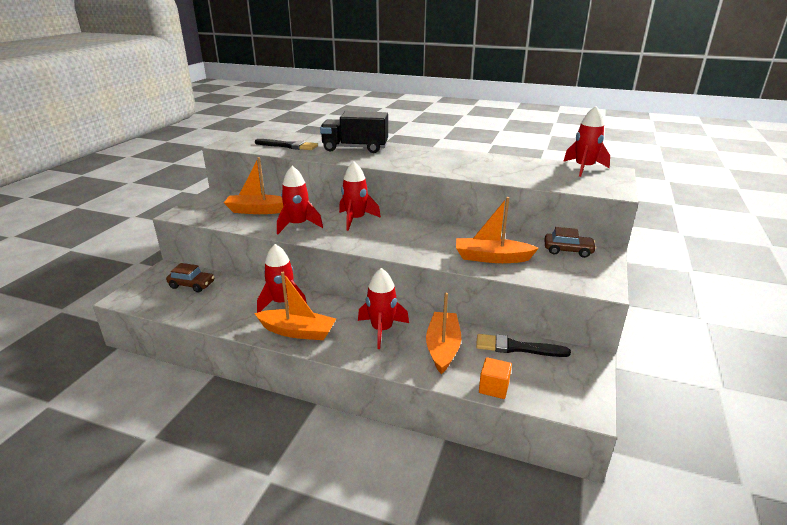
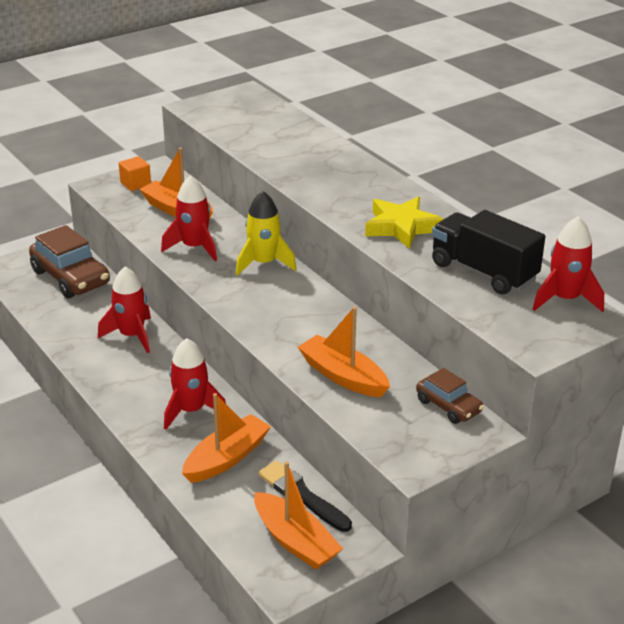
camera: 35 degrees right, 5 degrees up
brown car [166,263,215,292] -> brown car [29,225,110,298], size x1.76
orange boat [254,272,336,340] -> orange boat moved to [254,462,343,570]
black brush [255,139,318,150] -> none
black truck [320,111,388,153] -> black truck moved to [432,210,545,294]
red rocket [339,161,381,231] -> yellow rocket [236,191,297,276]
orange cube [479,357,512,399] -> orange cube moved to [119,156,151,191]
none -> yellow star [365,196,444,249]

